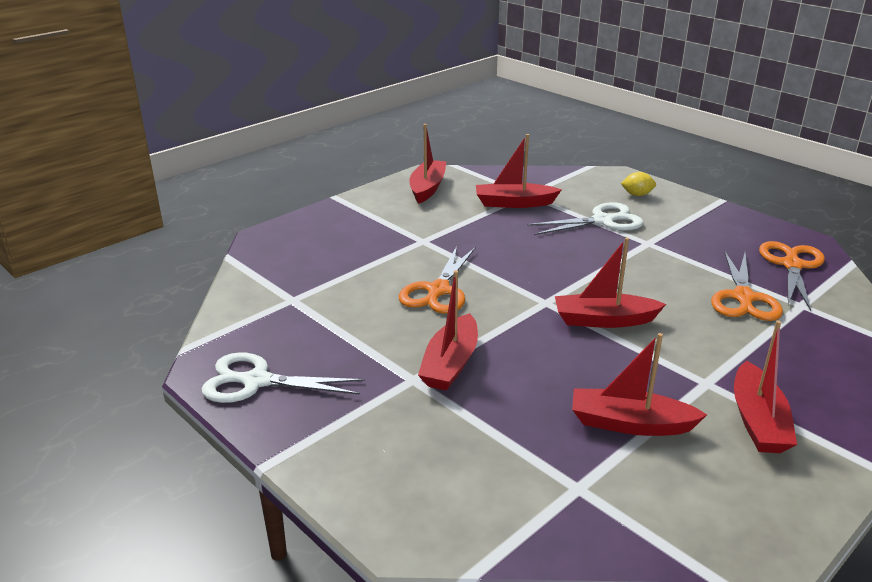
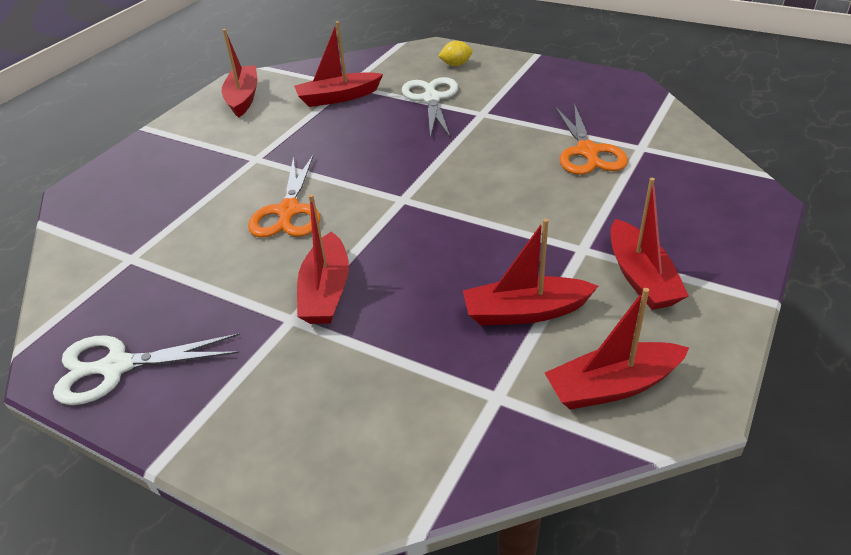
camera: 15 degrees left, 10 degrees up
white scissors [527,202,644,235] -> white scissors turned 60 degrees counterclockwise [402,77,458,138]
red boat [555,237,666,328] -> red boat moved to [545,288,689,410]
orange scissors [759,241,825,311] -> none

